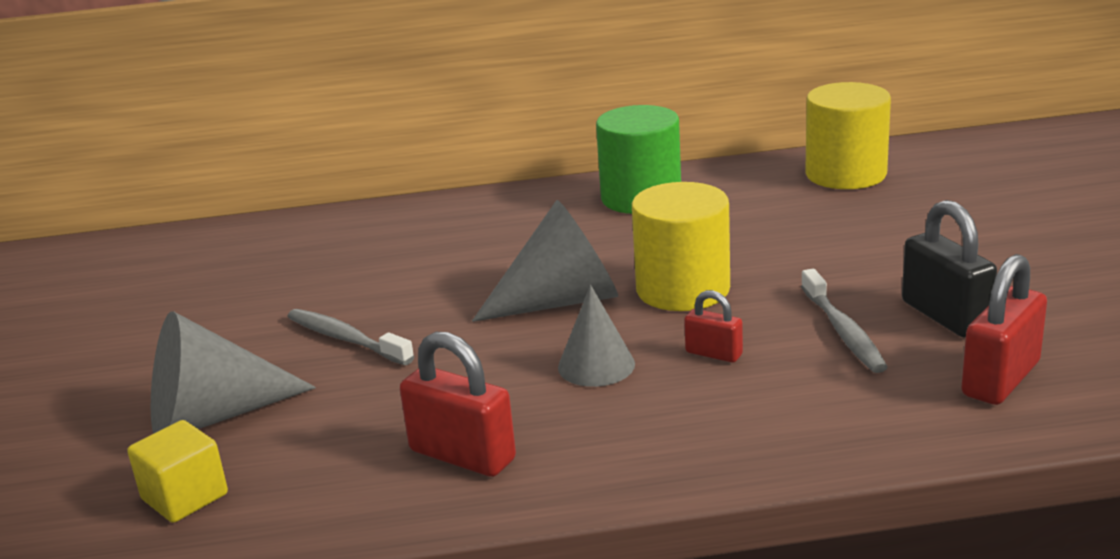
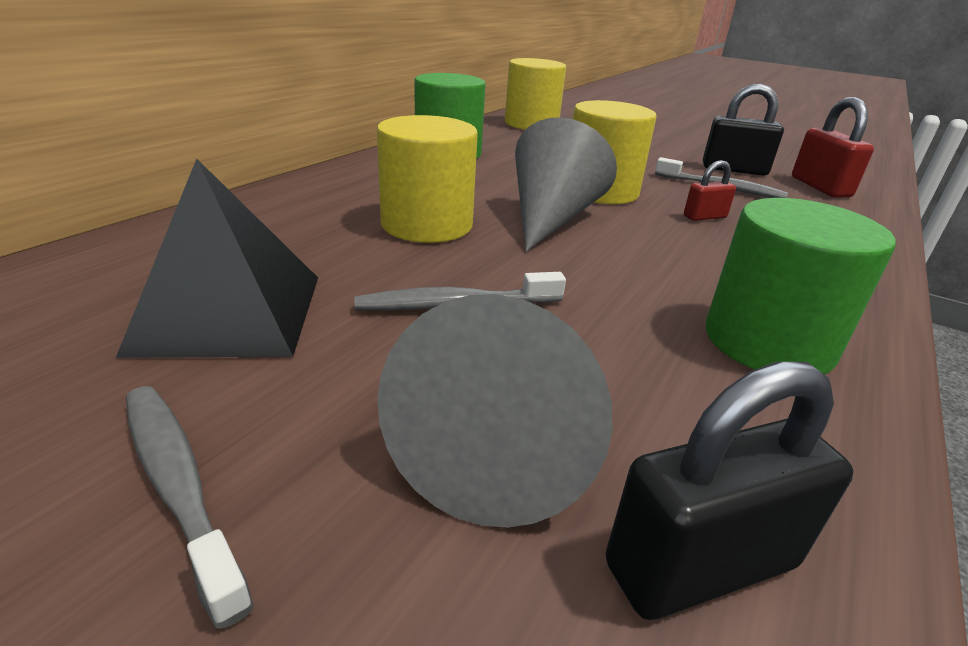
camera: 55 degrees left, 5 degrees up
yellow cube [127,420,228,523] -> black padlock [606,362,853,620]
red padlock [400,332,516,477] -> green cylinder [706,198,896,375]
grey cone [558,285,635,387] -> none
none -> black pyramid [116,158,318,358]
none -> grey toothbrush [126,386,254,629]
none -> yellow cylinder [377,115,478,243]

